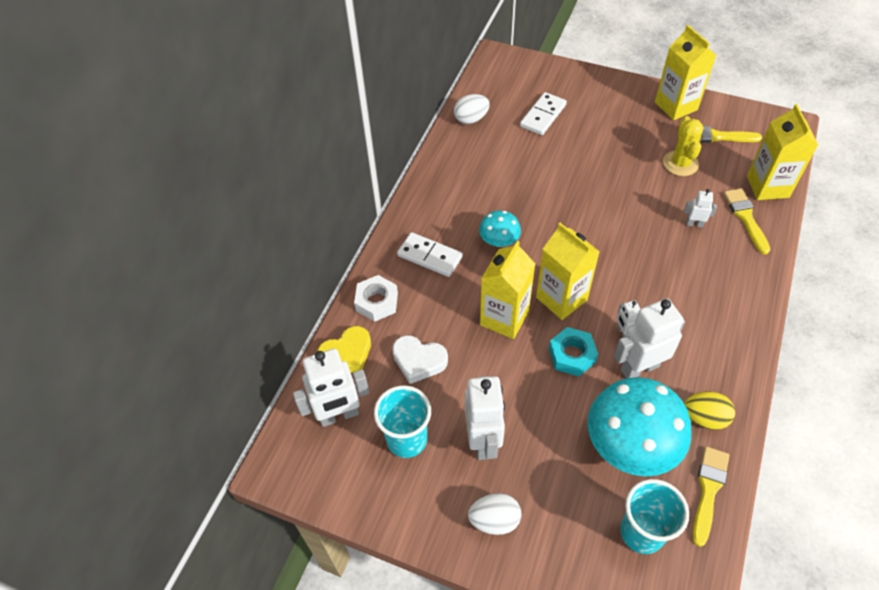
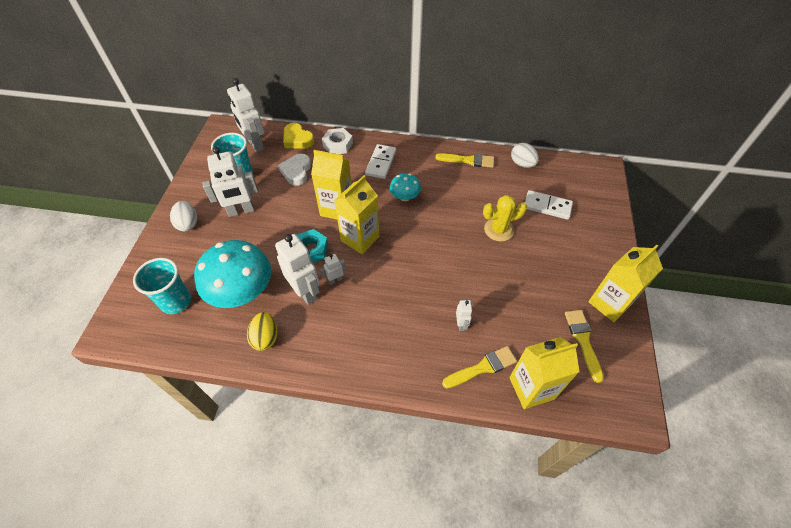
camera: 75 degrees right, 0 degrees up
yellow cactus [663,116,704,176] -> yellow cactus moved to [483,195,527,241]
yellow brush [692,447,729,547] -> yellow brush moved to [435,153,494,168]

